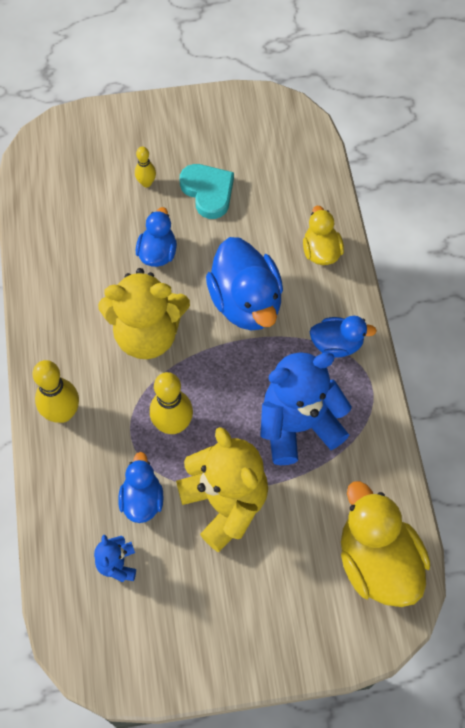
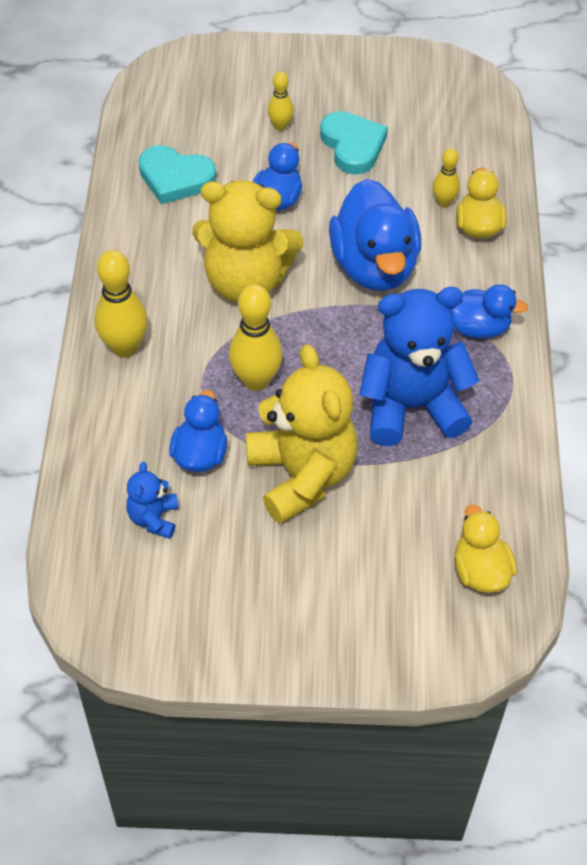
camera: 10 degrees right, 10 degrees down
yellow duck [341,481,430,607] -> yellow duck [454,504,517,593], size x0.57
none -> turquoise heart [138,145,216,204]
none -> yellow bowling pin [433,148,460,207]

